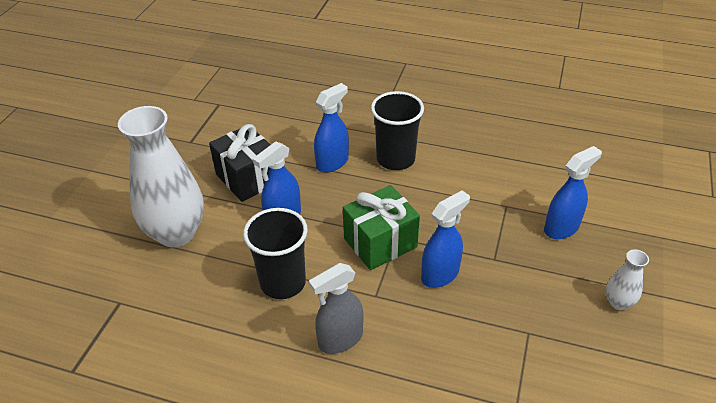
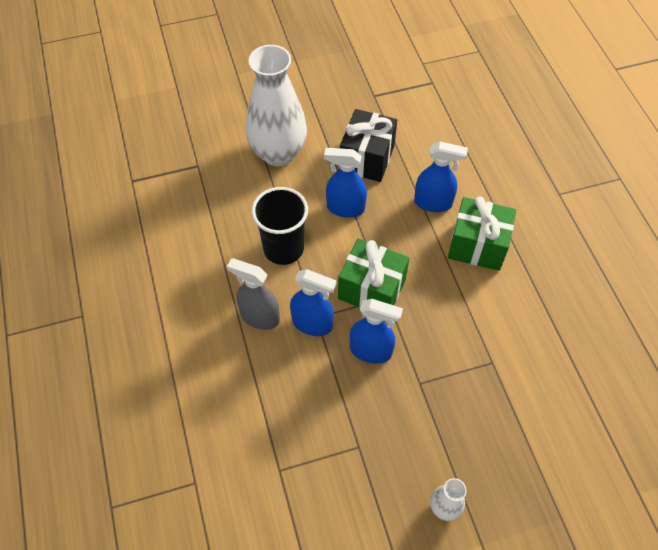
camera: 55 degrees right, 15 degrees up
black cup [371,91,424,170] -> green gift [448,196,516,271]
blue spray bottle [544,146,602,239] -> blue spray bottle moved to [290,269,336,336]

